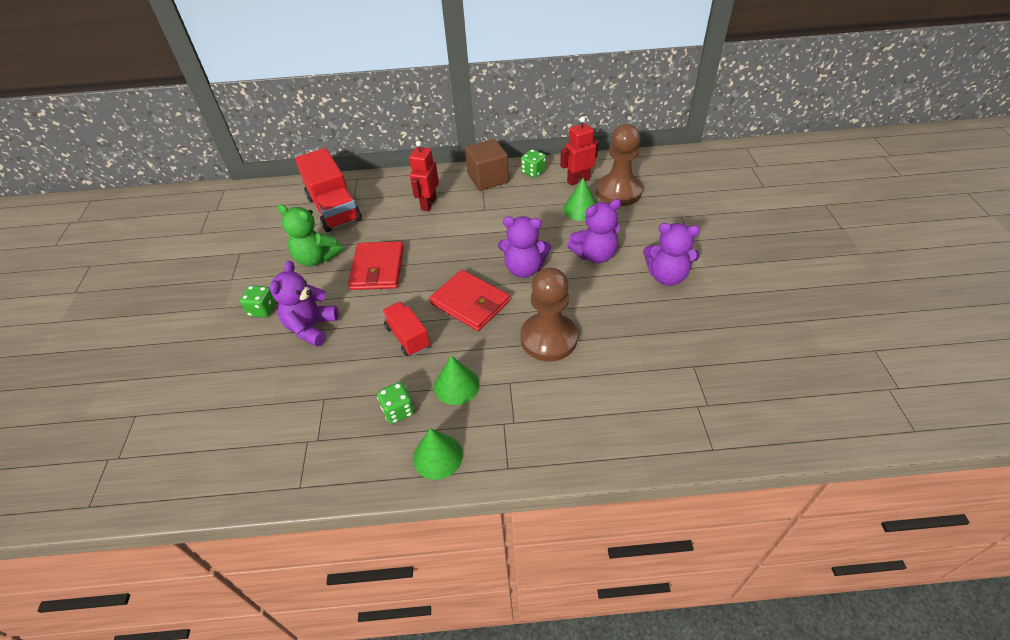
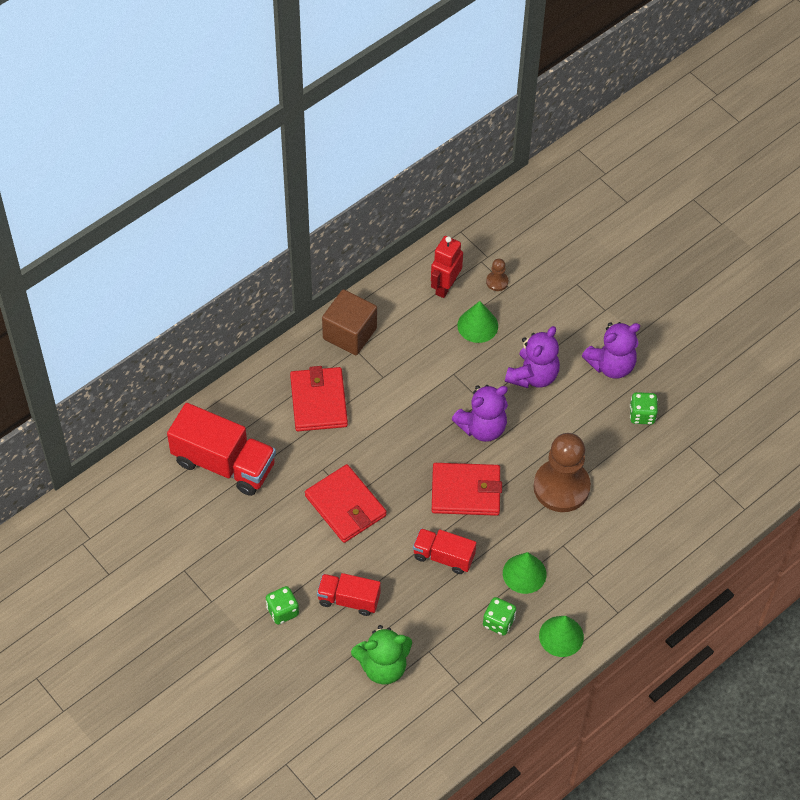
camera: 40 degrees left, 10 degrees up
purple teddy bear [270,261,338,347] -> red truck [317,573,381,616]
green teddy bear [277,204,343,266] -> green teddy bear moved to [351,625,412,685]
red robot [409,141,439,211] -> red wallet [290,366,348,431]
green dice [521,149,546,178] -> green dice moved to [630,392,658,425]
brown pawn [596,124,643,206] -> brown pawn [486,259,508,291], size x0.42

